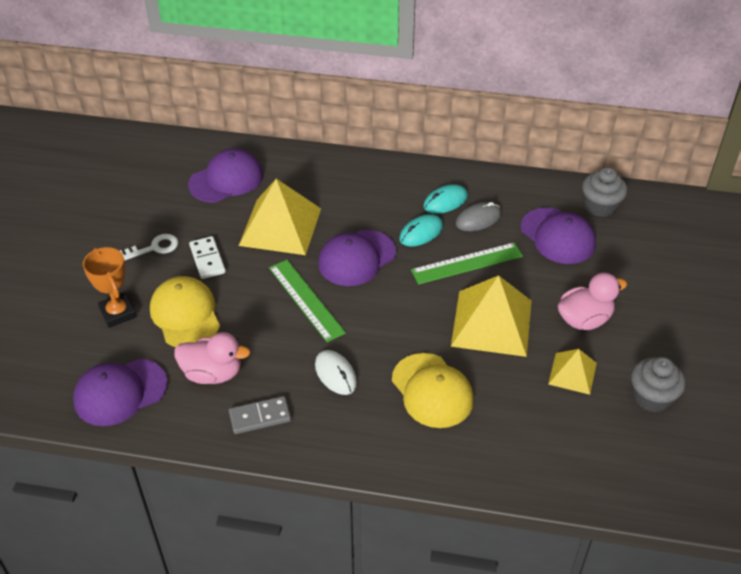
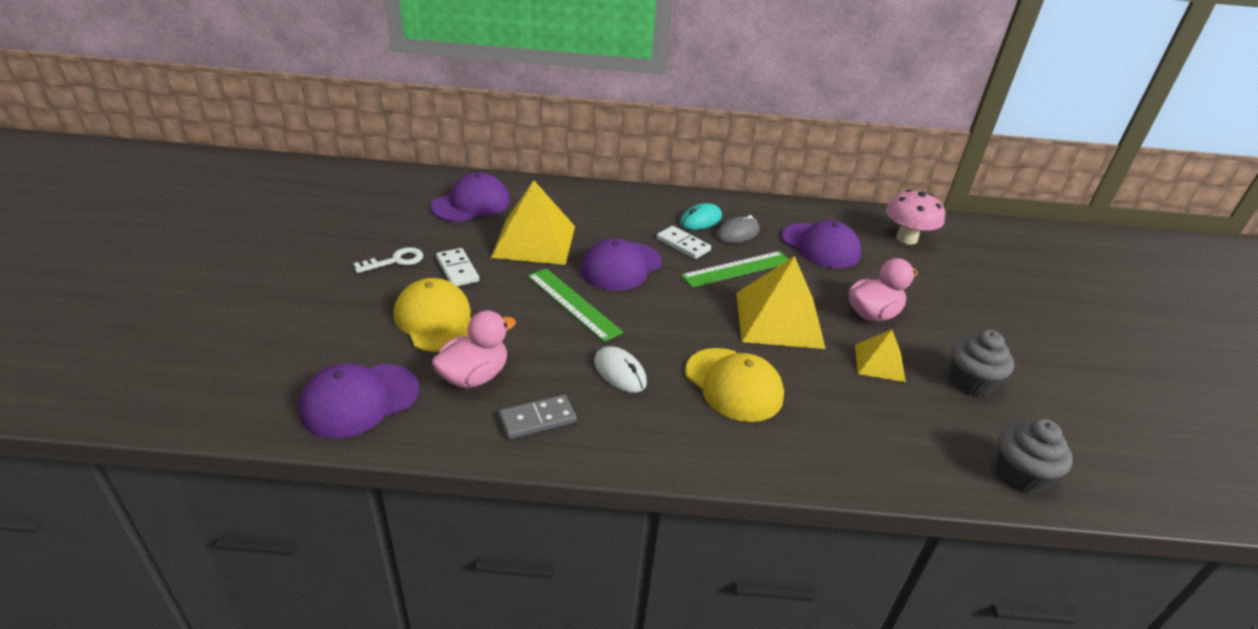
camera: 10 degrees left, 10 degrees down
orange trophy [83,247,136,328] -> none
pink duck [174,332,250,384] -> pink duck turned 45 degrees counterclockwise [432,310,516,388]
turquoise mouse [399,214,443,246] -> white domino [656,226,711,259]
grey cupcake [582,167,627,217] -> grey cupcake moved to [996,419,1073,493]
none -> pink mushroom [886,190,945,245]

